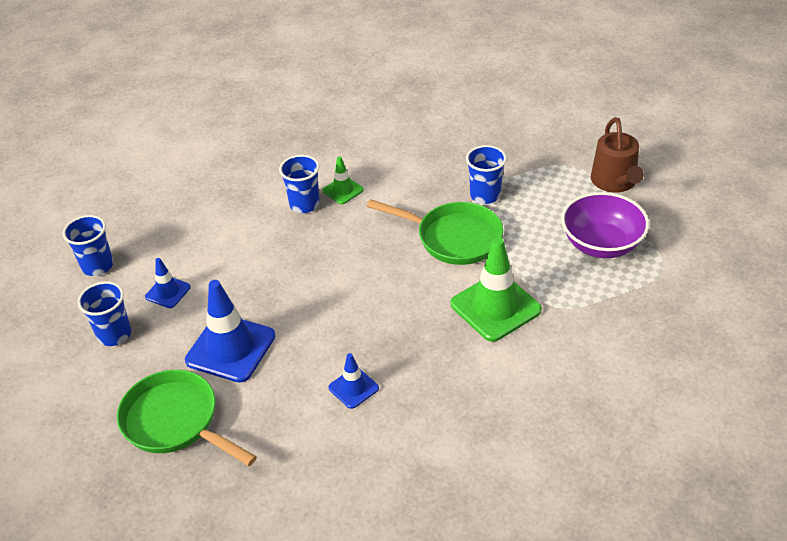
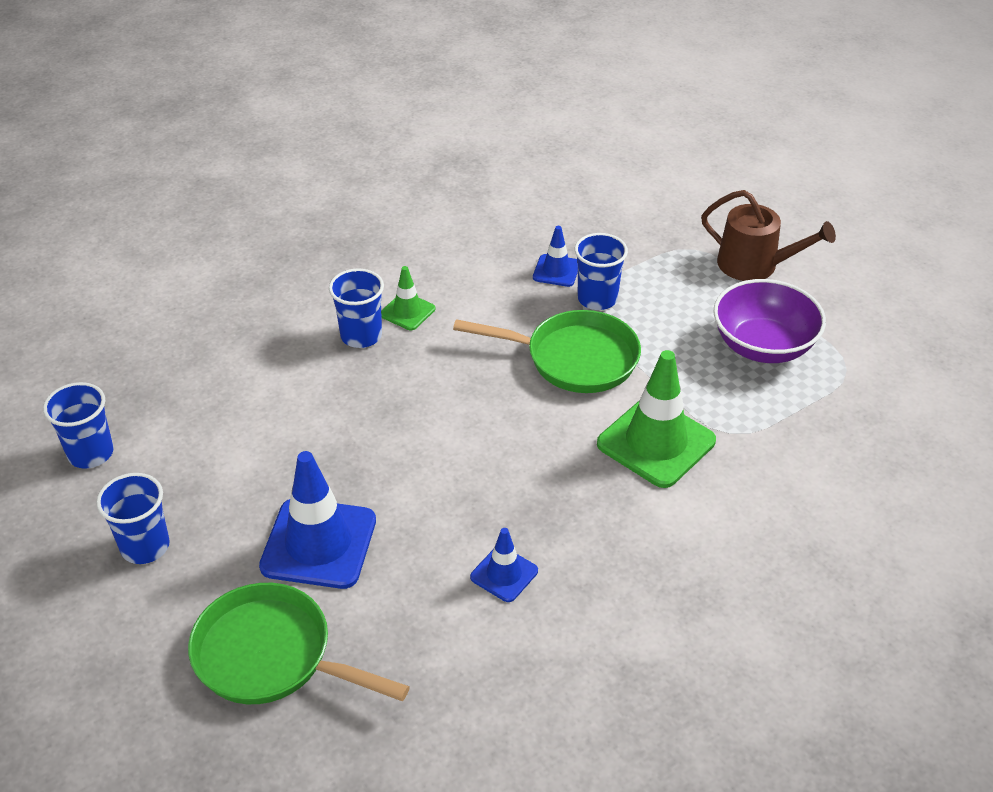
camera: 15 degrees left, 0 degrees up
blue traffic cone [145,258,191,308] -> blue traffic cone moved to [533,226,578,287]
brown watering can [591,117,644,193] -> brown watering can turned 45 degrees counterclockwise [701,190,836,281]

